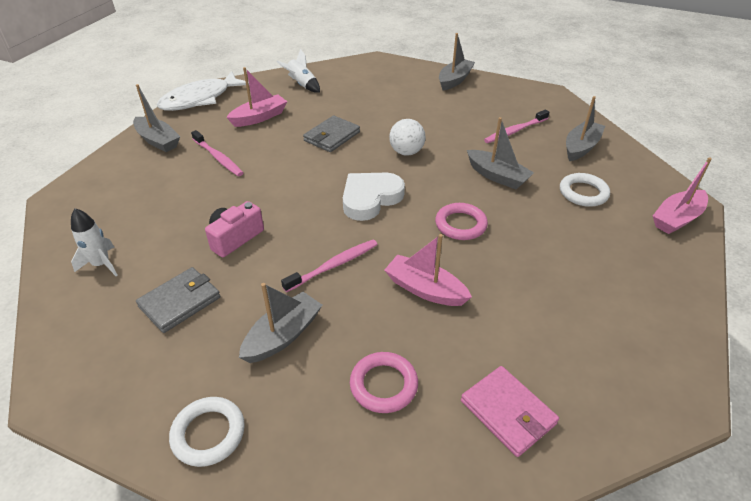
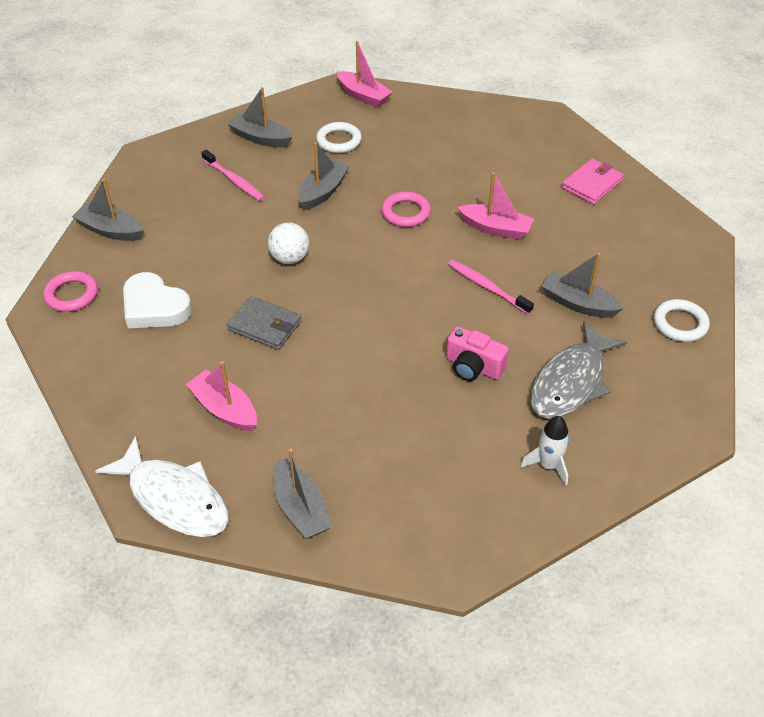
camera: 100 degrees left, 5 degrees up
grey boat [133,84,180,152] -> grey boat turned 120 degrees clockwise [273,449,333,539]
grey wallet [136,267,221,333] -> grey fish [530,321,627,419]
pink toothbrush [191,130,243,176] -> none
white rocket [276,49,320,93] -> none
white heart [343,173,405,221] -> white heart moved to [123,272,192,328]
pink ring [350,352,418,413] -> pink ring moved to [43,271,98,312]
pink boat [385,234,472,306] -> pink boat turned 90 degrees counterclockwise [458,172,534,240]

